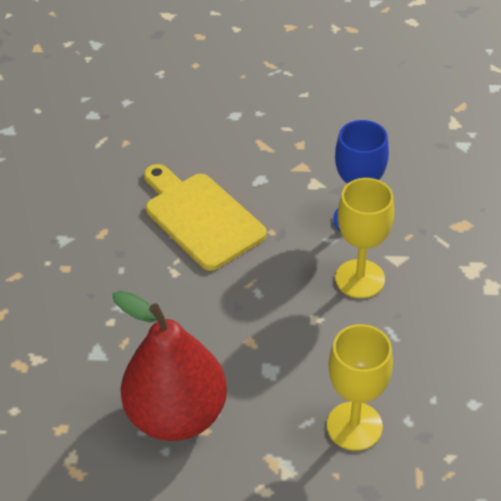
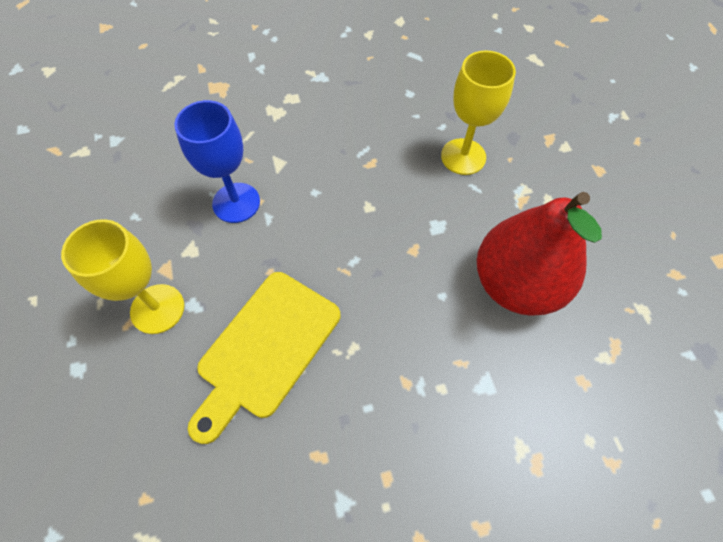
camera: 110 degrees left, 15 degrees up
yellow goblet [335,178,394,298] -> yellow goblet moved to [61,219,184,334]

